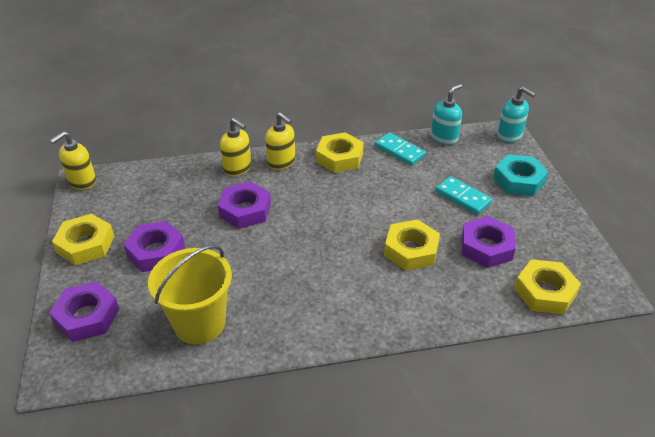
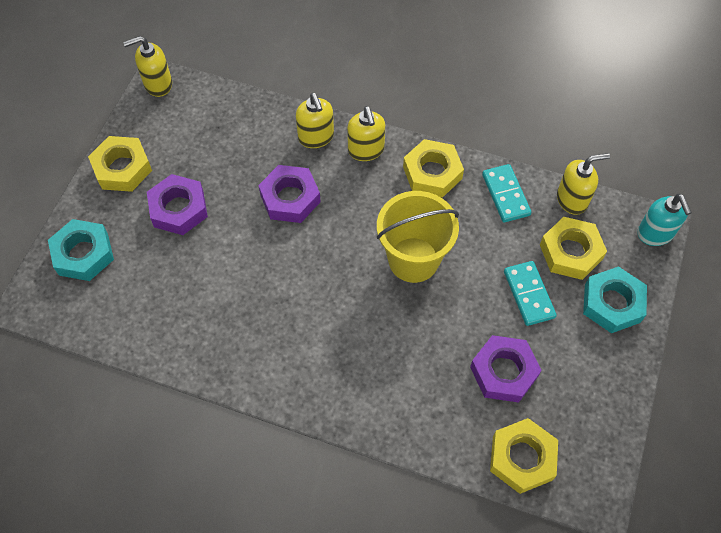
camera: 30 degrees right, 20 degrees up
purple nut [49,281,119,342] -> turquoise nut [48,219,114,281]
yellow bucket [148,245,232,344] -> yellow bucket moved to [377,191,459,283]
yellow nut [384,219,440,271] -> yellow nut moved to [540,217,607,280]
turquoise soap dispenser [431,84,462,145] -> yellow soap dispenser [557,153,610,215]

